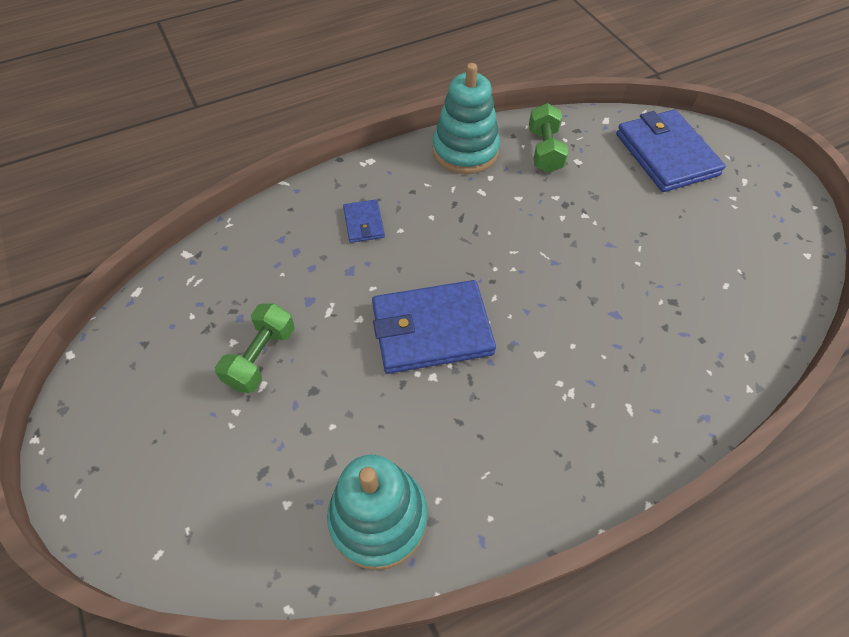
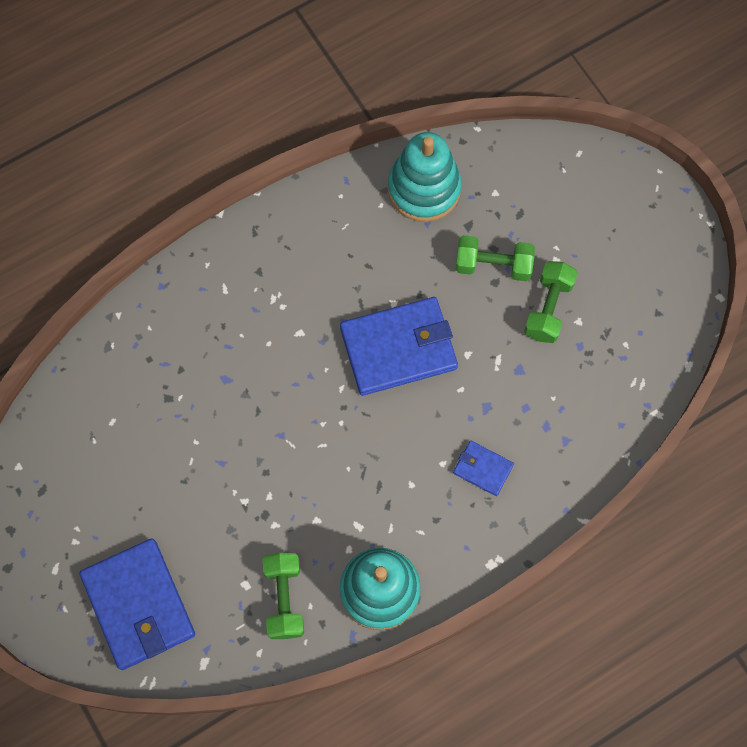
camera: 175 degrees right, 15 degrees up
blue wallet [343,199,385,243] -> blue wallet turned 45 degrees counterclockwise [453,441,514,496]
none -> green dumbbell [455,235,535,281]

